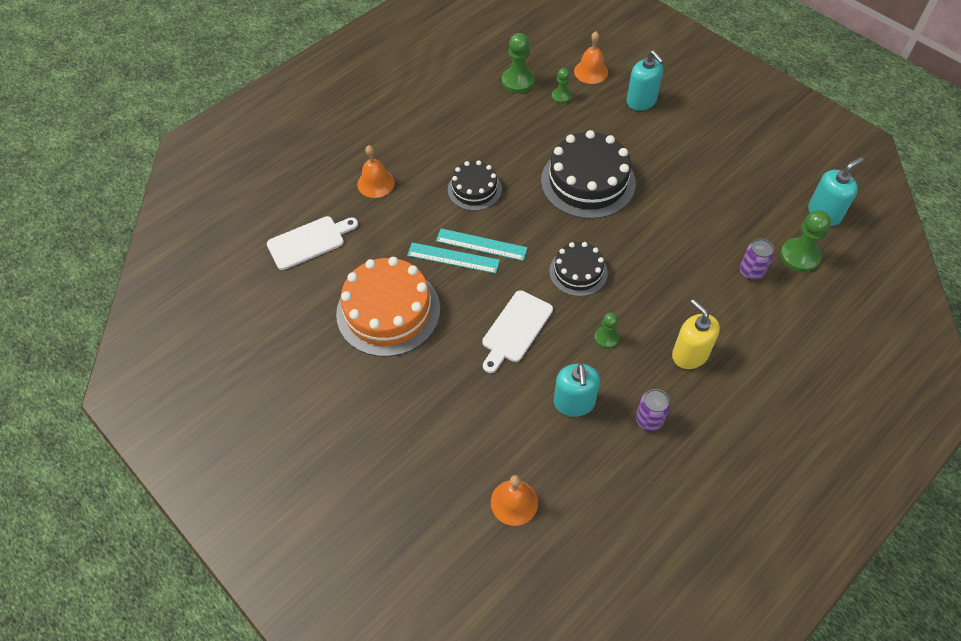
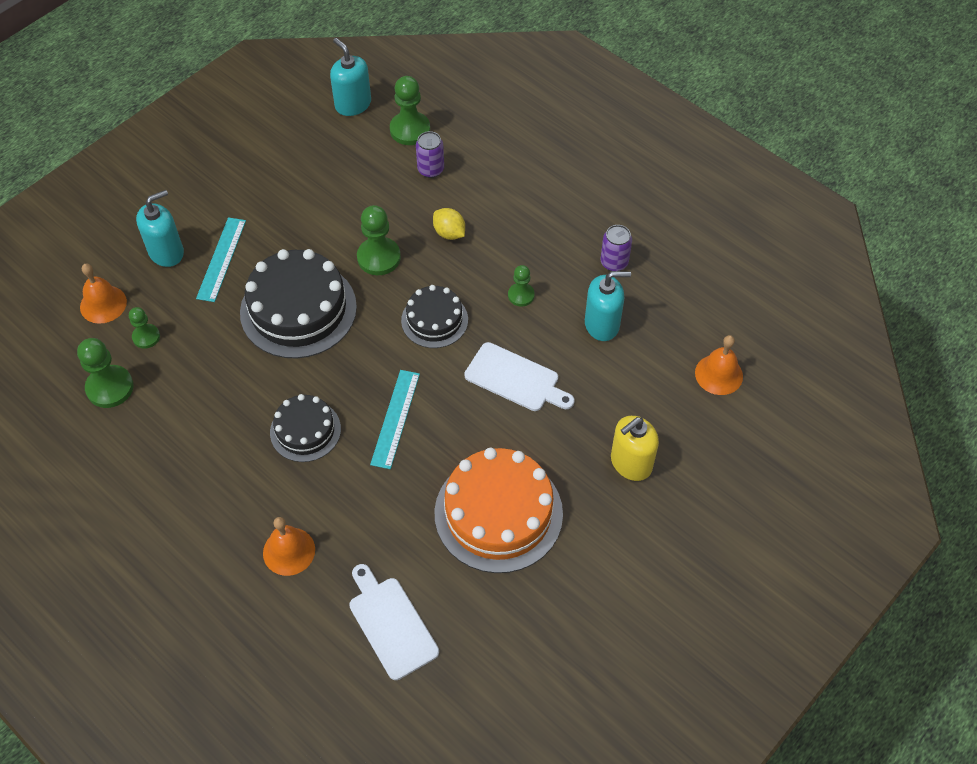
camera: 95 degrees left, 0 degrees up
turquoise ruler [407,242,500,274] -> turquoise ruler moved to [196,217,246,302]
yellow soap dispenser [672,299,720,369] -> yellow soap dispenser moved to [611,416,659,481]
none -> green pawn [357,205,401,275]
none -> yellow lemon [433,208,465,240]

